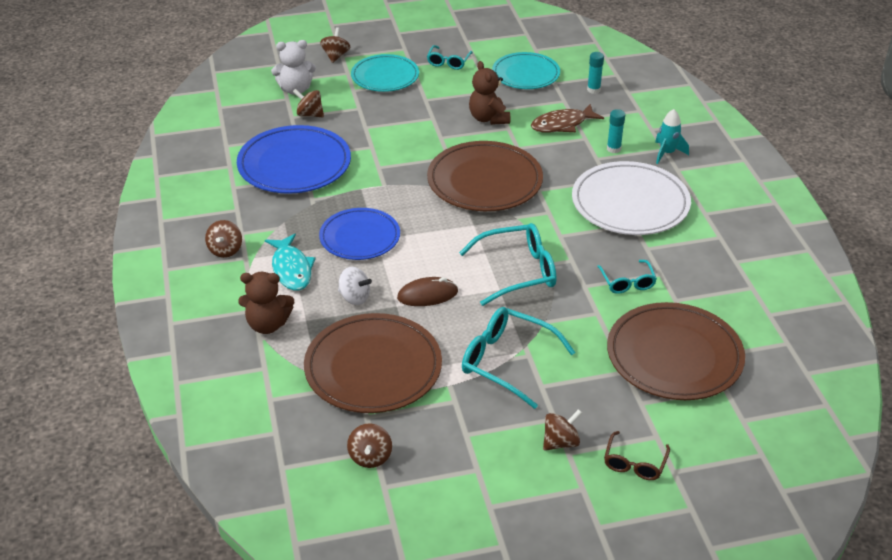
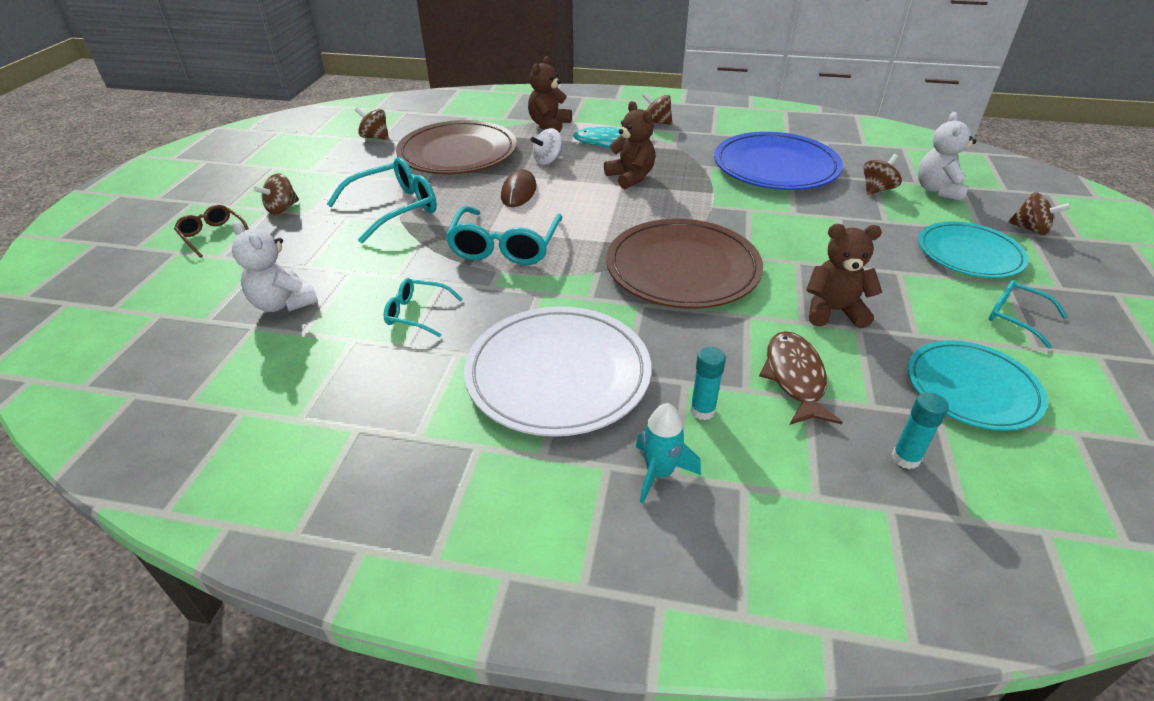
camera: 115 degrees right, 0 degrees up
blue plate [319,208,400,260] -> brown teddy bear [604,101,655,189]
brown spinning top [543,409,582,451] -> brown spinning top turned 45 degrees clockwise [253,173,299,215]
brown plate [607,302,745,400] -> white teddy bear [232,221,318,312]

